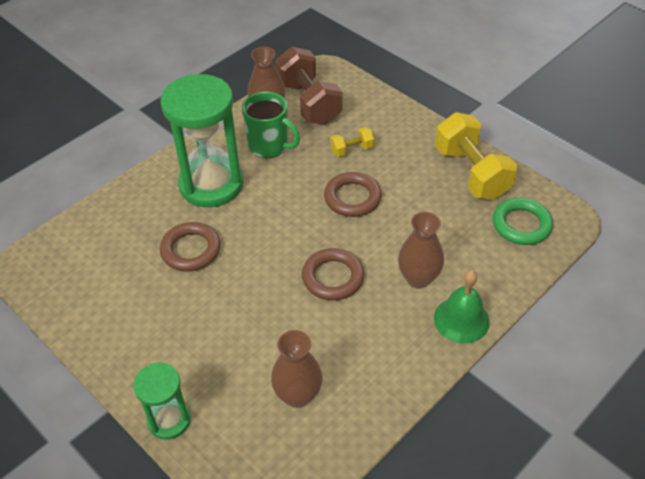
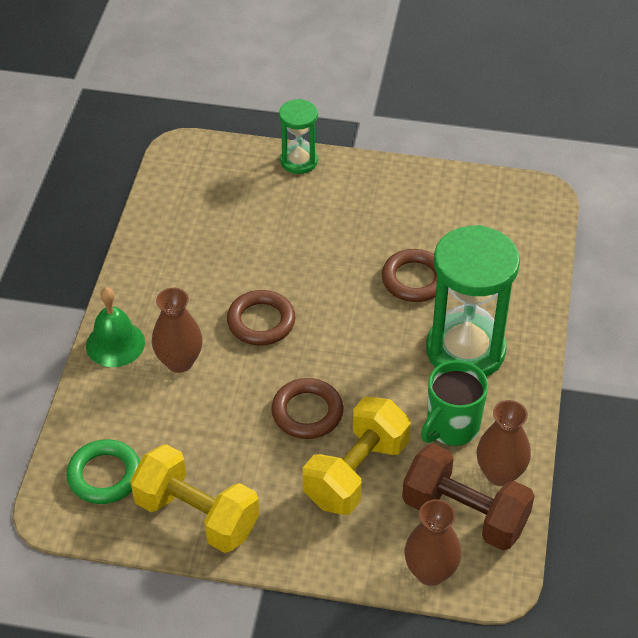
camera: 145 degrees right, 0 degrees up
green mug [242,92,300,158] -> green mug turned 45 degrees counterclockwise [421,360,488,446]
brown vase [271,330,322,408] -> brown vase moved to [405,499,461,586]
yellow dumbbell [330,127,374,157] -> yellow dumbbell [303,397,411,515], size x2.11

